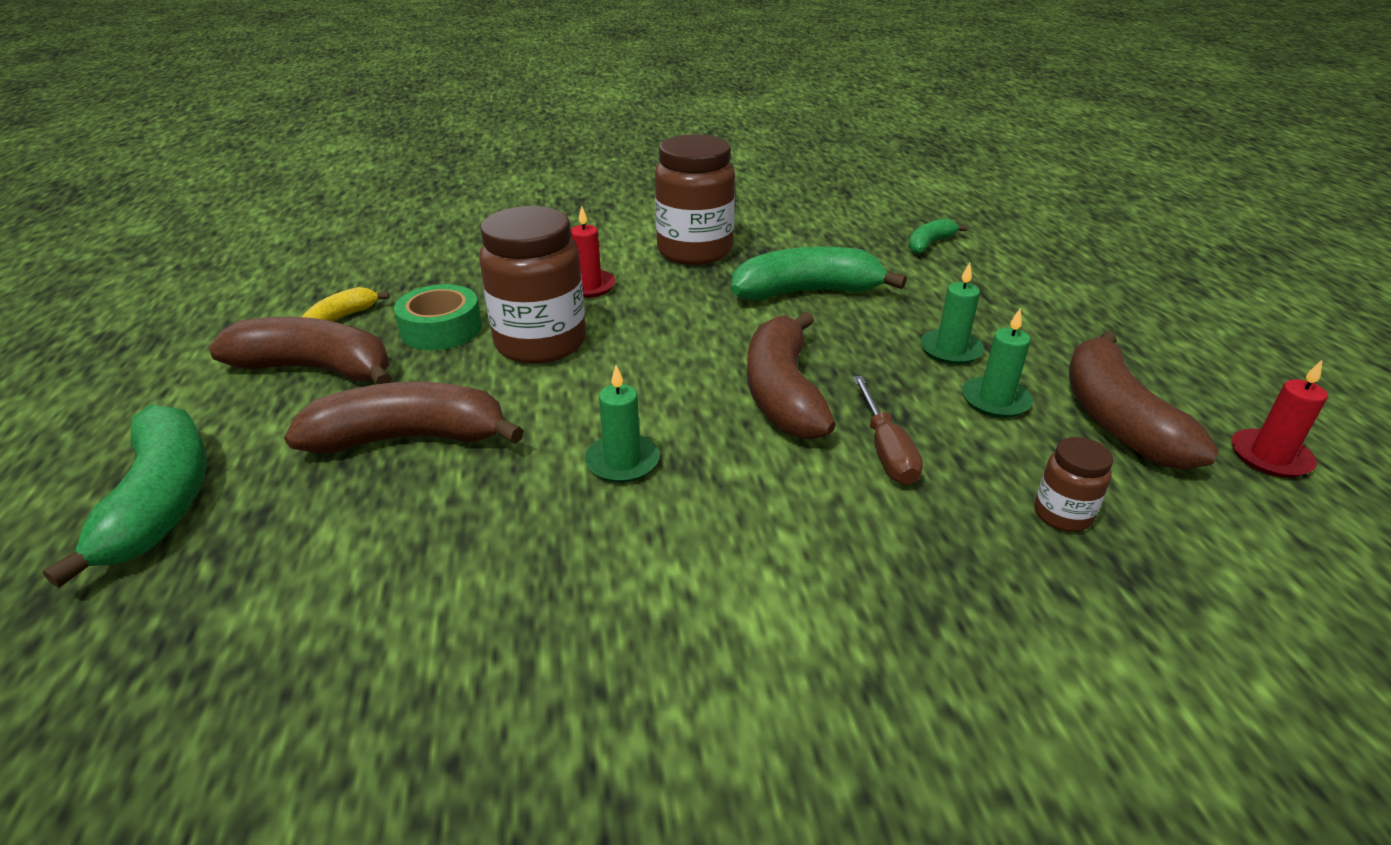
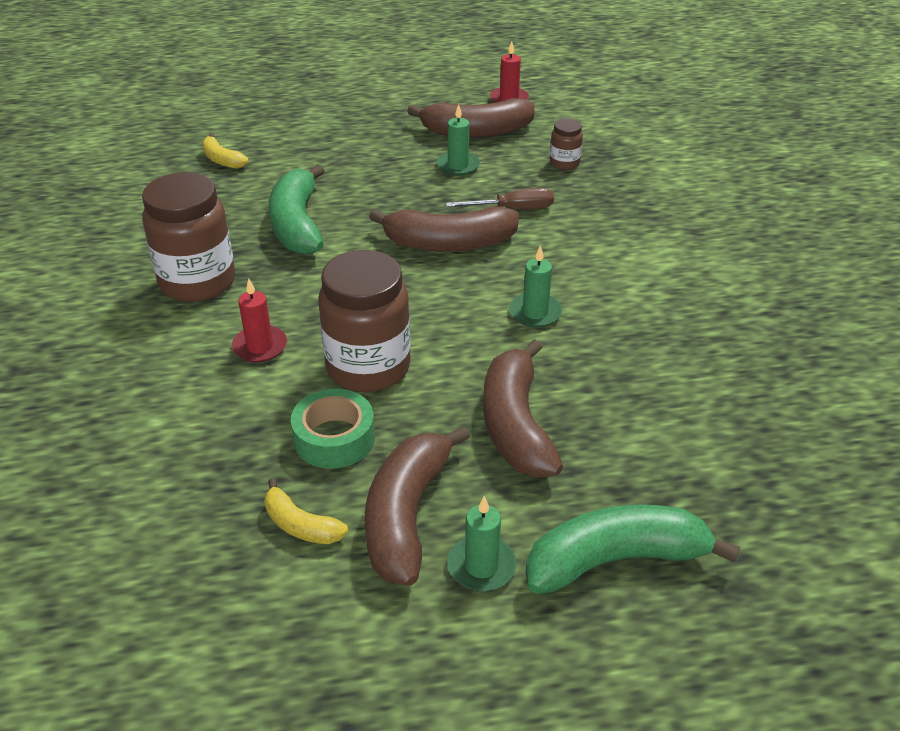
camera: 90 degrees left, 5 degrees up
green banana [908,219,968,254] -> yellow banana [202,133,249,169]
green candle [920,263,984,365] -> green candle moved to [447,496,517,591]

